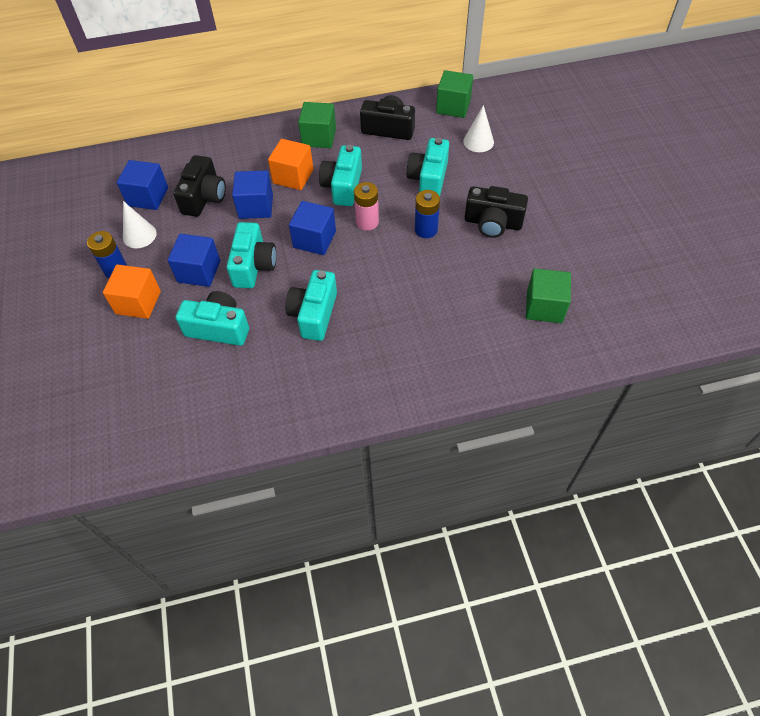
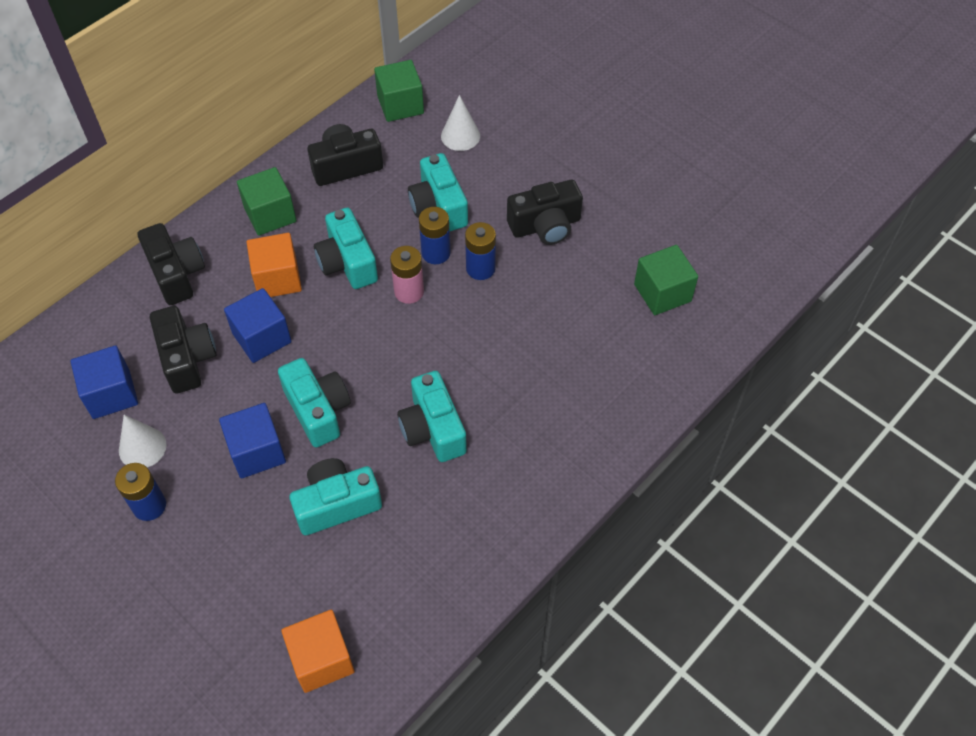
camera: 35 degrees left, 0 degrees up
orange cube [103,264,161,319] -> orange cube moved to [281,610,355,693]
blue cube [289,201,336,255] -> none
none -> black camera [138,223,205,305]
none -> blue battery [419,207,451,264]

